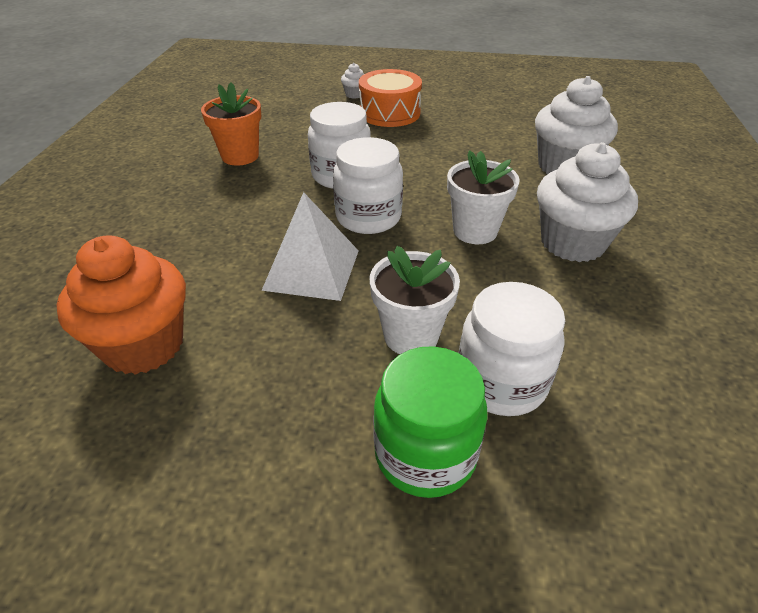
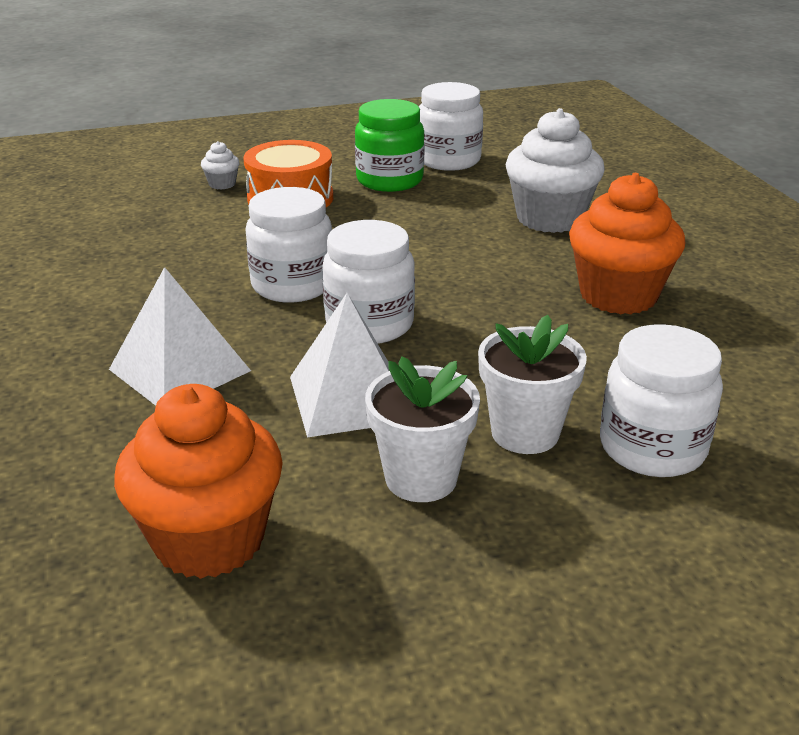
camera: 25 degrees left, 10 degrees down
orange flower pot [201,82,261,166] -> none
green jar [373,346,488,498] -> green jar moved to [355,99,425,192]
white flower pot [447,150,519,244] -> white flower pot moved to [365,356,480,502]
white cupcake [537,142,638,262] -> orange cupcake [569,173,686,314]
none -> white pyramid [109,267,251,406]
none -> white jar [419,82,483,171]

